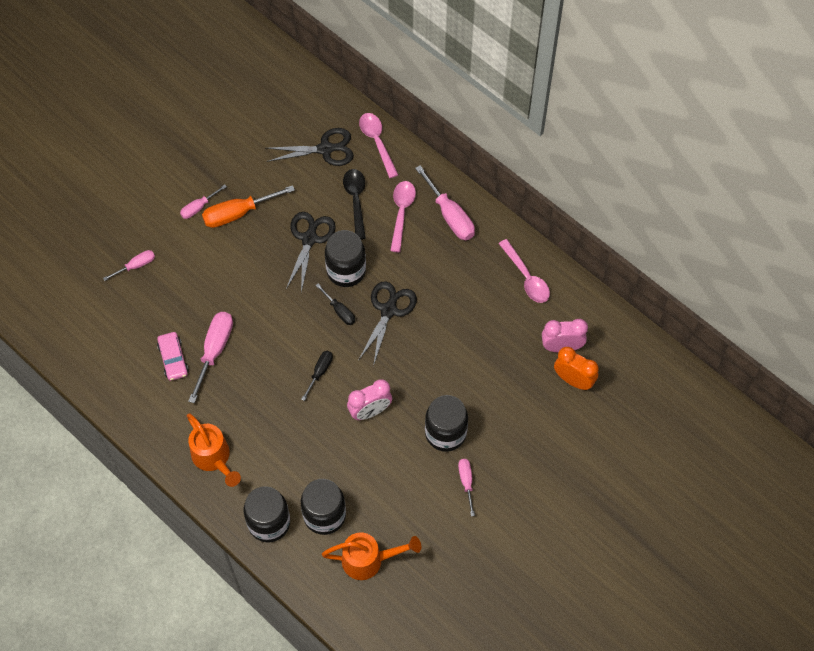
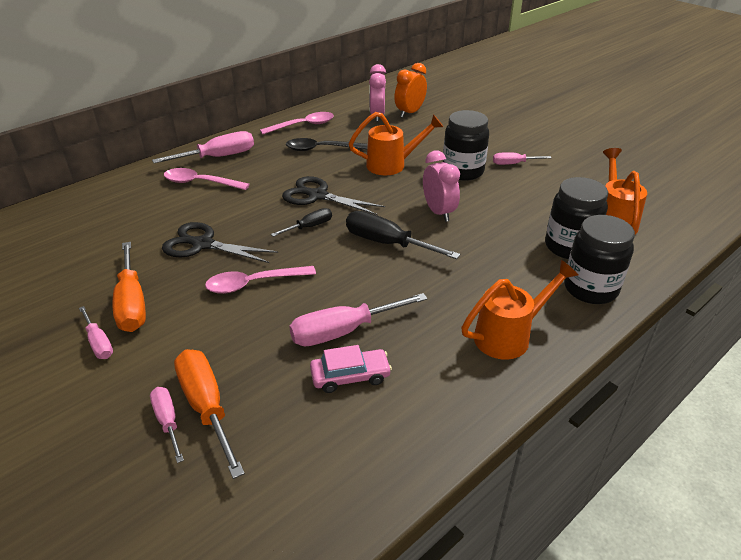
camera: 85 degrees left, 25 degrees down
pink screwdriver [188,312,233,403] -> pink screwdriver turned 45 degrees counterclockwise [289,293,428,346]
black scissors [266,128,354,166] -> none
black screwdriver [301,351,333,401] -> black screwdriver [346,211,460,259], size x1.75
black jar [325,230,366,287] -> none
black spoon [343,169,366,240] -> black spoon moved to [286,138,367,151]
pink spoon [359,113,398,178] -> pink spoon moved to [205,266,316,294]
none -> orange screwdriver [174,349,245,479]
none -> orange watering can [349,112,443,175]

